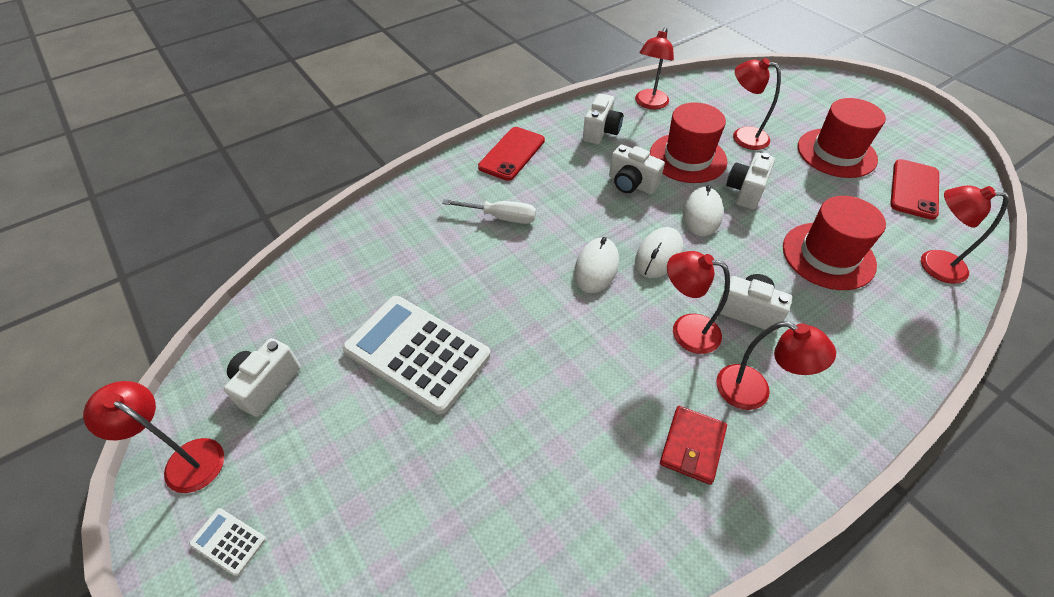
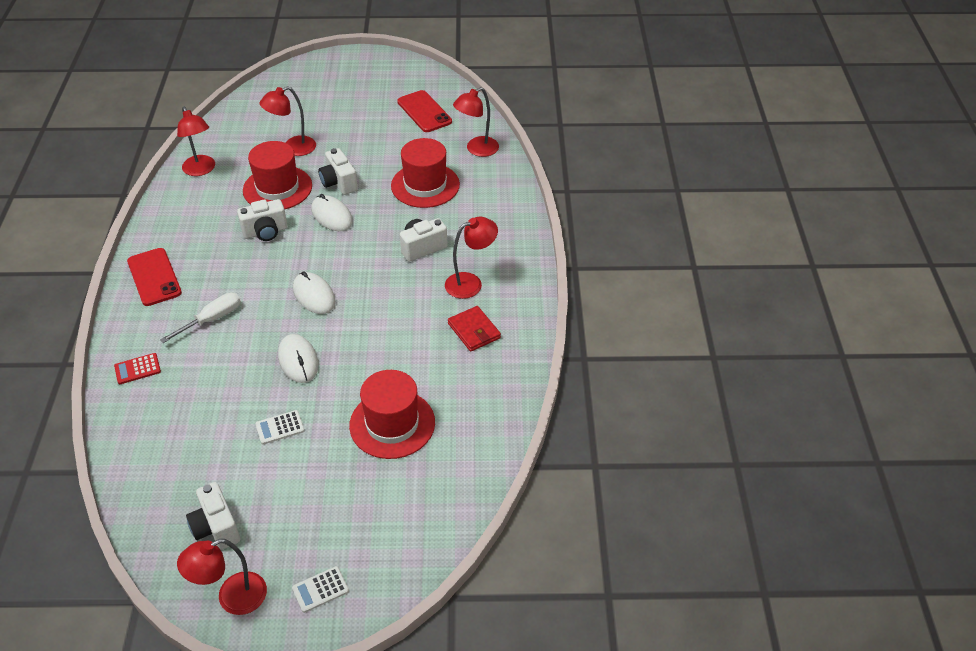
camera: 55 degrees left, 5 degrees down
white calculator [342,296,491,414] -> white calculator [255,410,305,444], size x0.40
white camera [583,93,623,144] -> none
white mouse [635,227,683,278] -> white mouse moved to [278,334,319,383]
red lamp [667,251,730,354] -> none
red hat [798,98,886,178] -> red hat moved to [349,370,435,459]
none -> red calculator [114,353,161,384]

